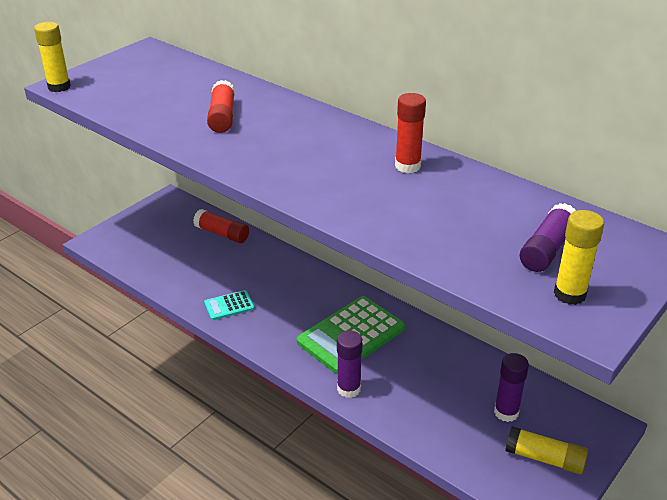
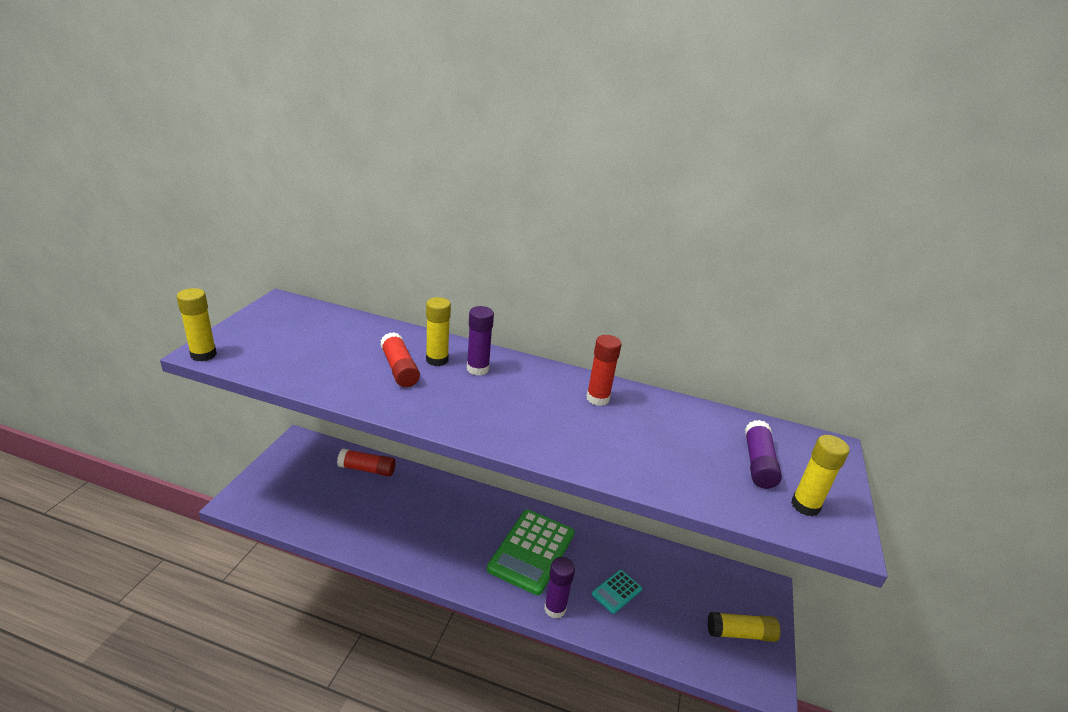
camera: 25 degrees left, 5 degrees down
turquoise calculator [204,290,255,320] -> turquoise calculator moved to [592,570,642,614]
purple glue stick [494,353,529,422] -> purple glue stick moved to [467,306,494,376]
none -> yellow glue stick [426,297,451,366]

